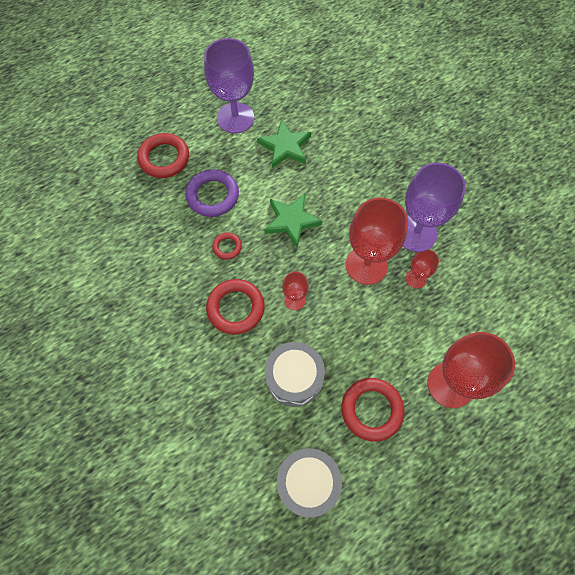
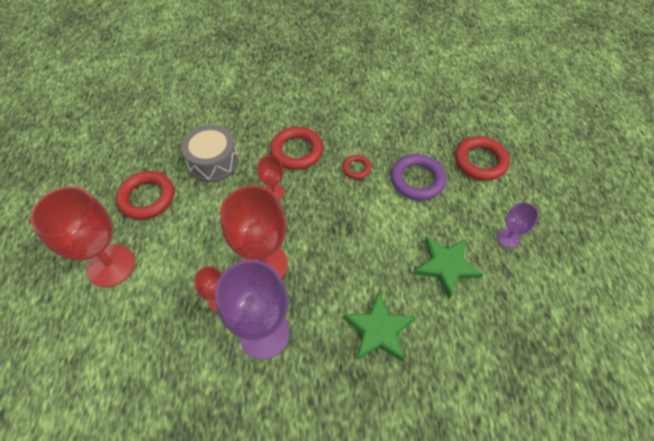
camera: 120 degrees right, 10 degrees down
purple goblet [204,38,254,134] -> purple goblet [497,202,539,248], size x0.49
green star [264,194,323,247] -> green star moved to [343,292,415,362]
grey drum [277,448,342,517] -> none

